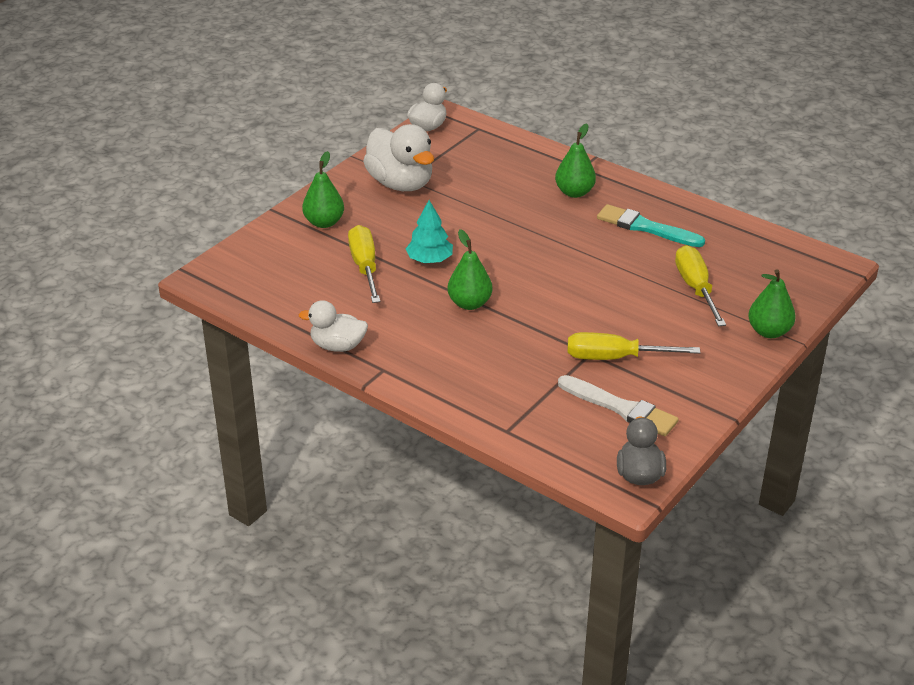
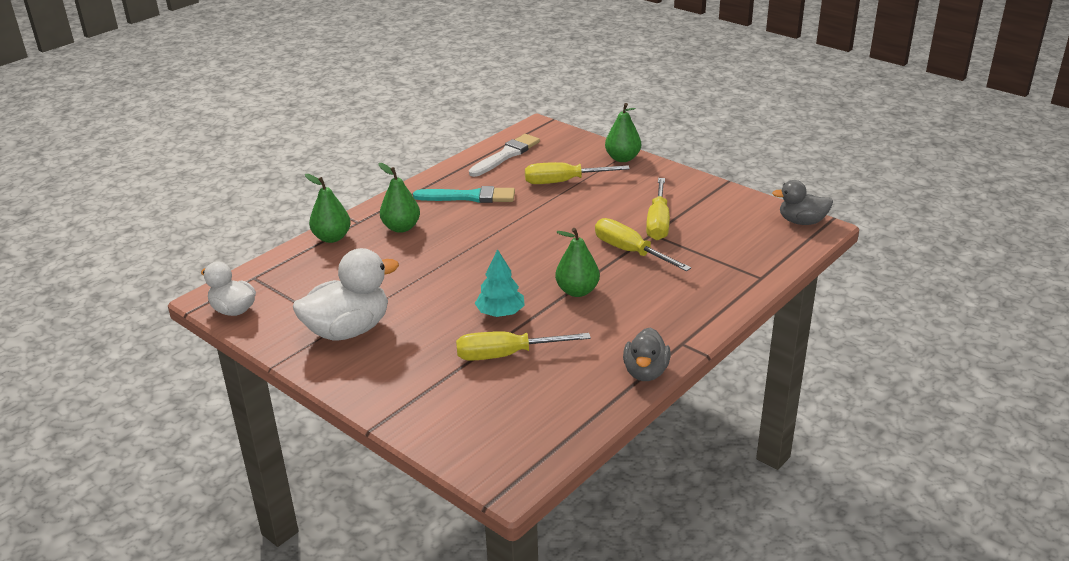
camera: 85 degrees left, 5 degrees down
white duck [298,300,368,352] -> grey duck [623,327,671,381]
green pear [302,151,344,228] -> green pear moved to [305,174,351,243]
white brush [558,375,679,436] -> white brush moved to [469,134,540,177]
turquoise brush [597,204,705,247] -> turquoise brush turned 120 degrees counterclockwise [413,186,515,203]
none -> yellow screwdriver [595,218,691,271]

